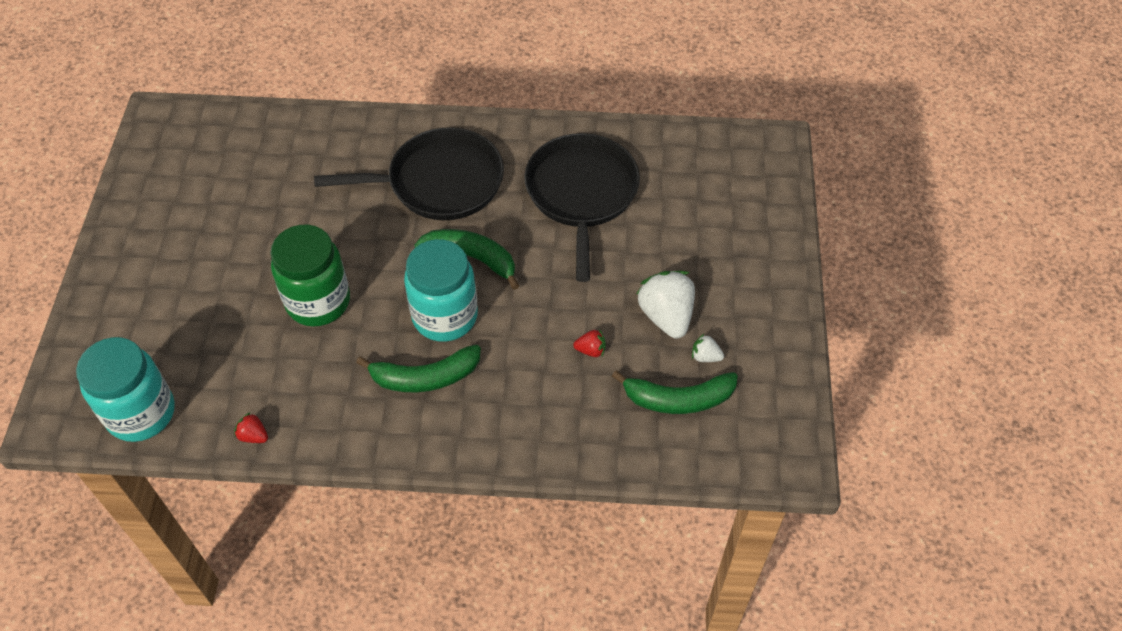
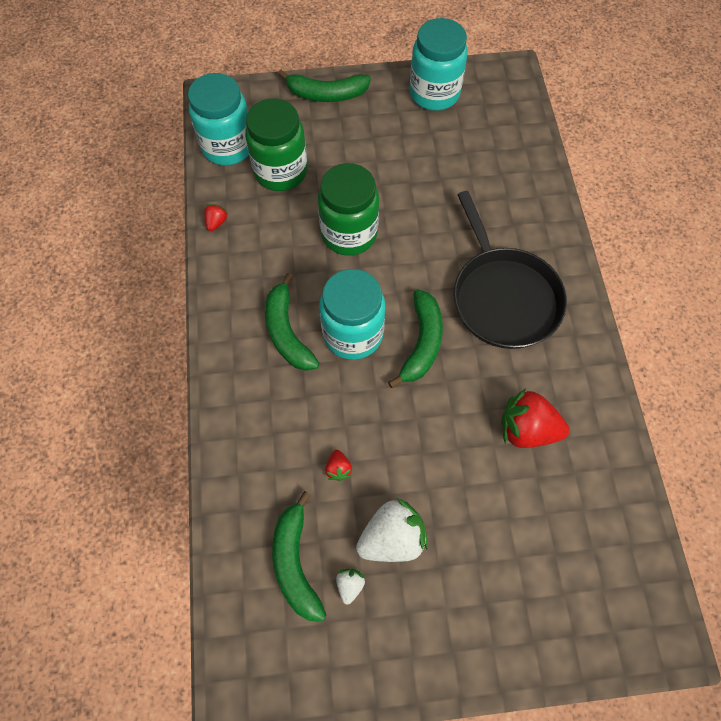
camera: 80 degrees right, 10 degrees up
black pan [524,133,640,282] -> red strawberry [501,388,569,448]
none -> green jar [245,98,308,191]
none -> green banana [278,70,371,102]
none -> turquoise jar [409,18,468,111]

